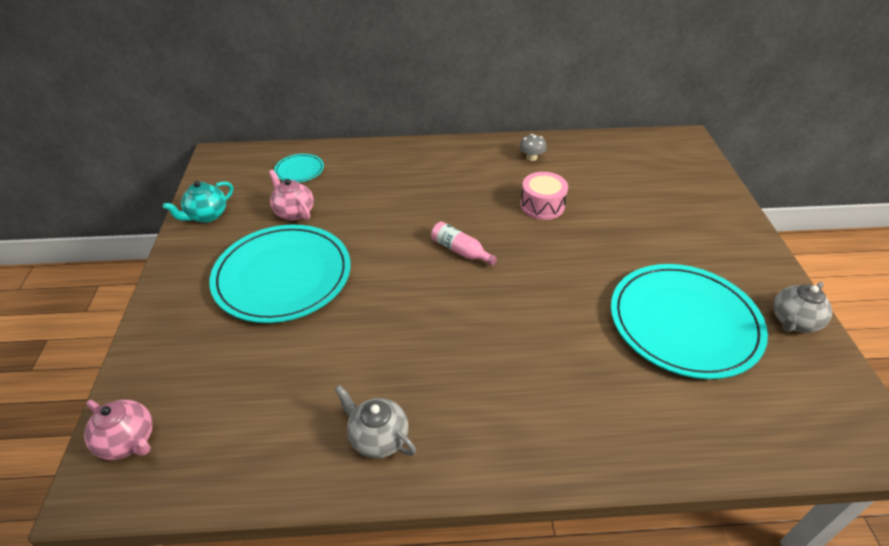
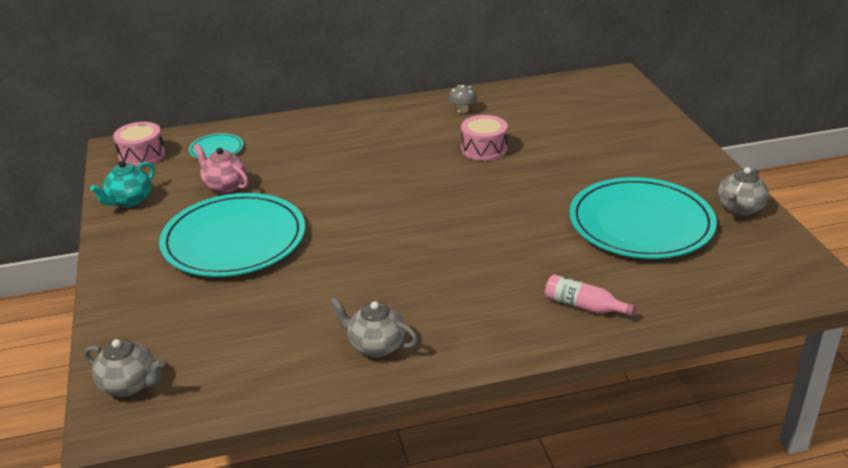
camera: 10 degrees left, 10 degrees down
pink teapot [84,400,153,460] -> grey teapot [84,339,165,397]
pink bottle [431,222,497,266] -> pink bottle moved to [545,274,636,316]
none -> pink drum [113,122,165,167]

